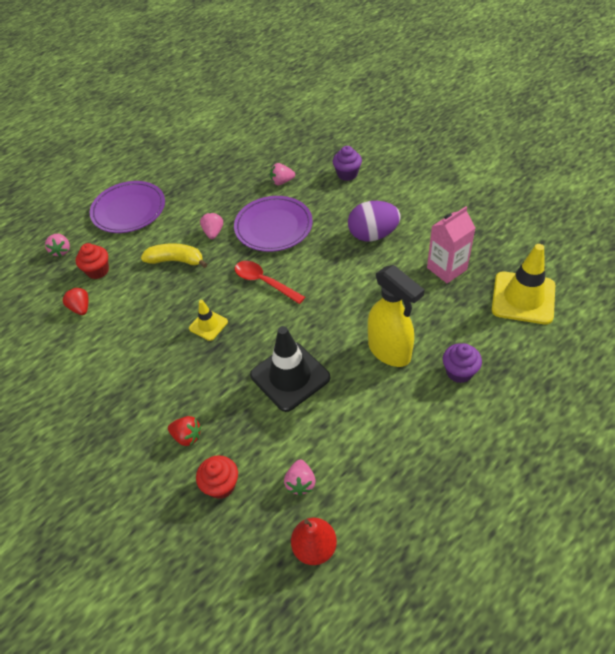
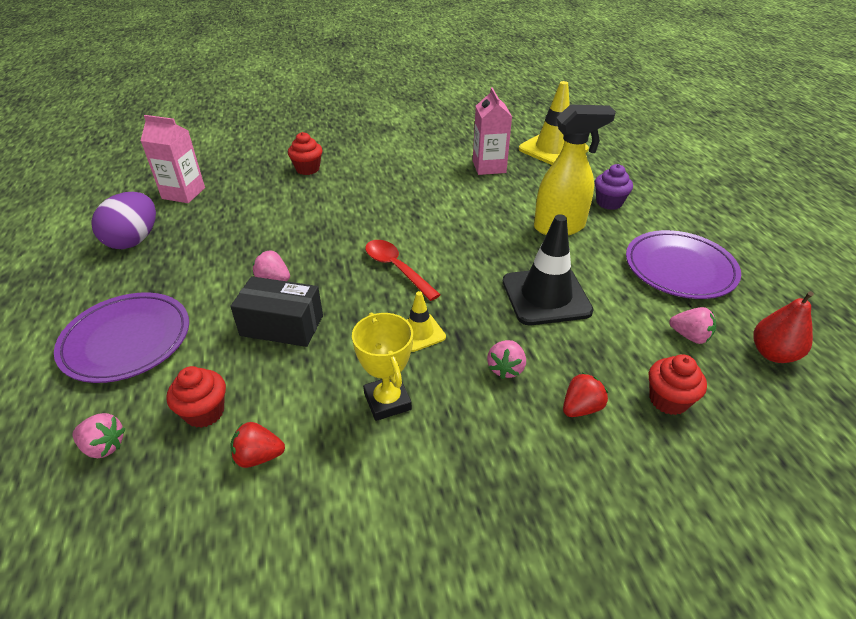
camera: 65 degrees left, 10 degrees down
yellow banana [141,243,207,268] -> black box [230,276,323,347]
purple plate [234,196,313,252] -> purple plate moved to [626,230,741,299]
red spoon [235,261,305,304] -> red spoon turned 75 degrees clockwise [365,240,441,301]
pink strawberry [270,163,295,185] -> pink strawberry moved to [487,340,526,379]
purple cupcake [333,146,362,181] -> red cupcake [288,132,322,175]
purple egg [348,201,401,241] -> purple egg moved to [91,192,156,249]
none -> pink carton [141,115,205,203]
none -> yellow trophy [352,312,413,421]

